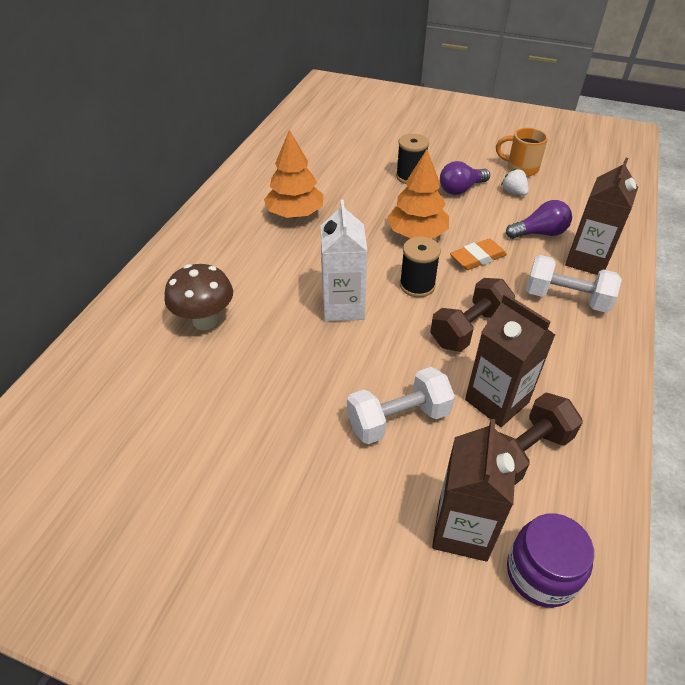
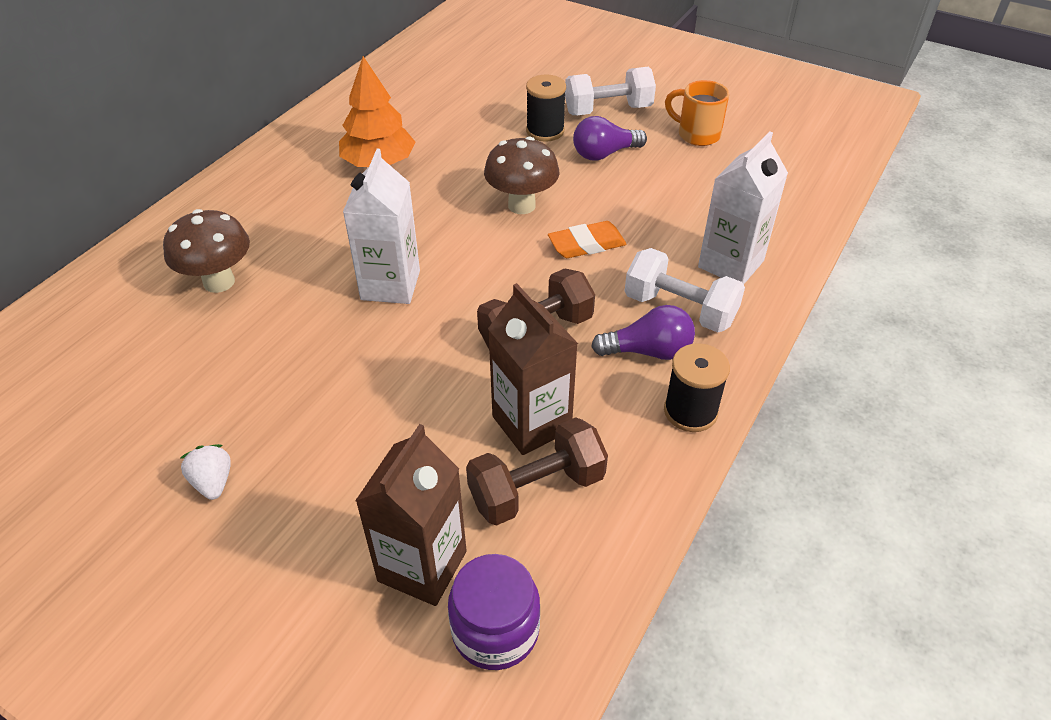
camera: 10 degrees right, 0 degrees up
white dumbbell [347,367,455,444] -> white dumbbell moved to [565,67,656,115]
orange tree [387,149,449,239] -> brown mushroom [484,137,559,214]
black spool [400,237,441,297] -> black spool moved to [664,343,730,432]
white strawberry [501,168,529,196] -> white strawberry moved to [180,444,231,500]
purple light bulb [506,200,572,239] -> purple light bulb moved to [591,305,695,360]
brown carton [565,158,638,275] -> white carton [698,131,788,285]

